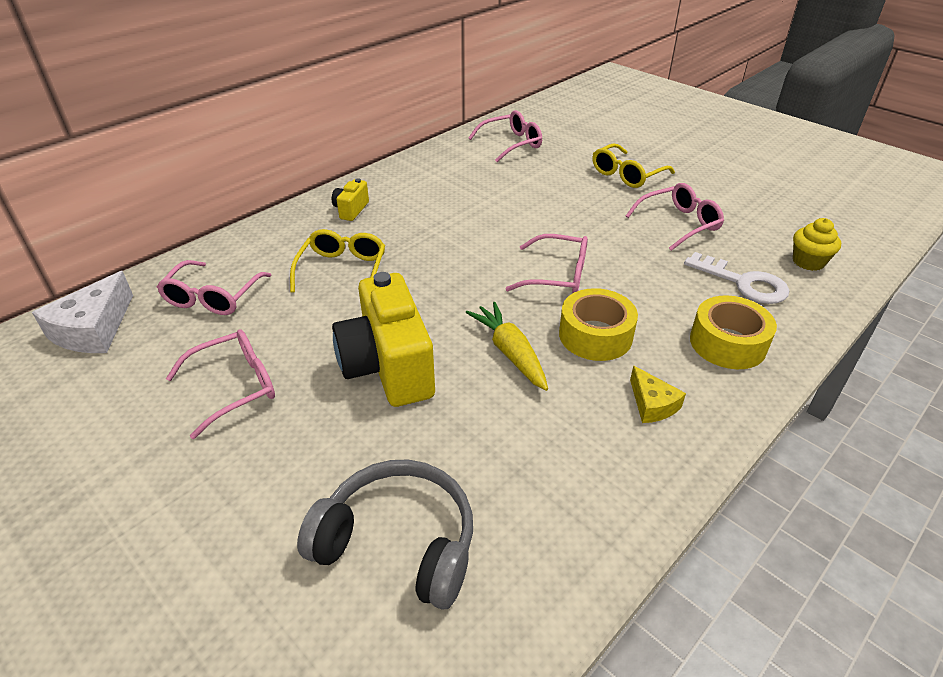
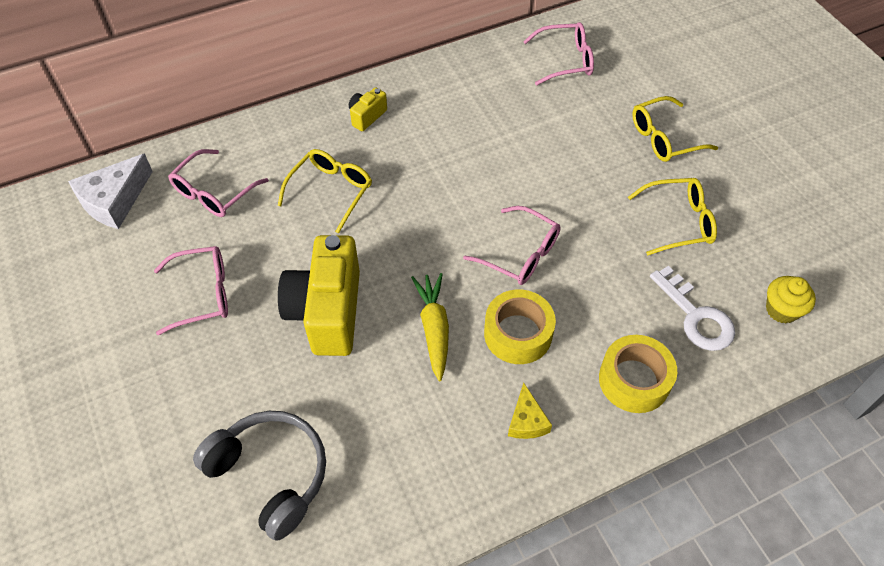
camera: 20 degrees right, 15 degrees up
pink glasses [626,183,724,251] -> yellow glasses [628,178,717,255]

